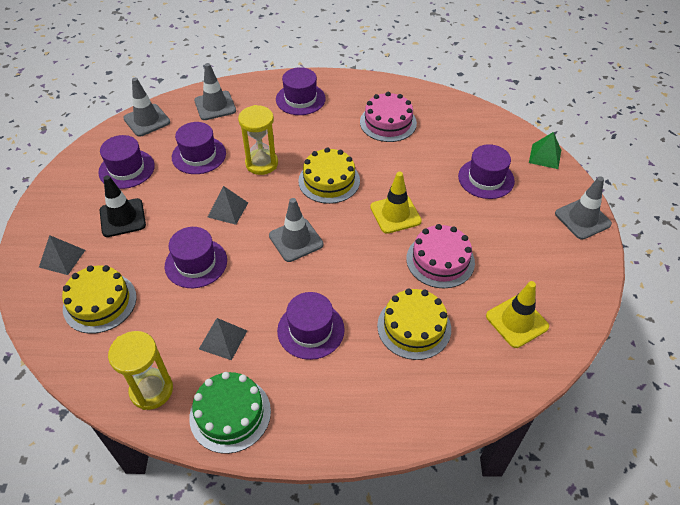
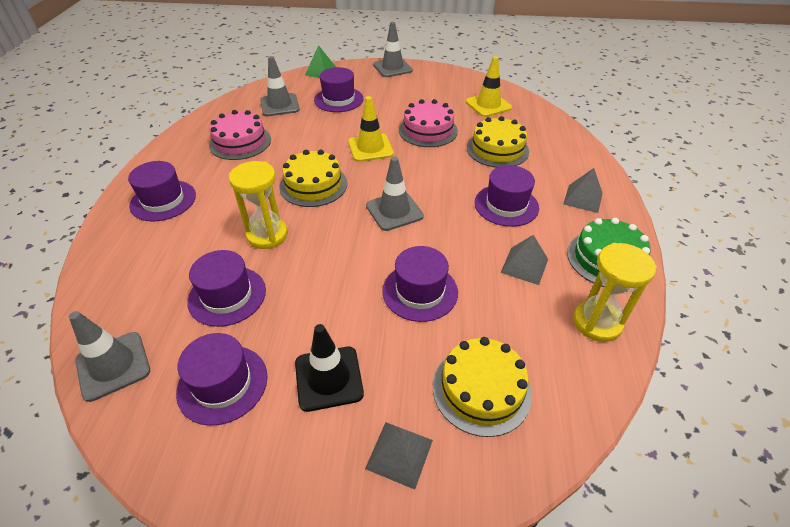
camera: 85 degrees left, 5 degrees down
grey traffic cone [194,63,236,120] -> grey traffic cone moved to [260,56,300,116]
grey pyramid [208,186,248,225] -> grey pyramid moved to [563,168,603,213]

